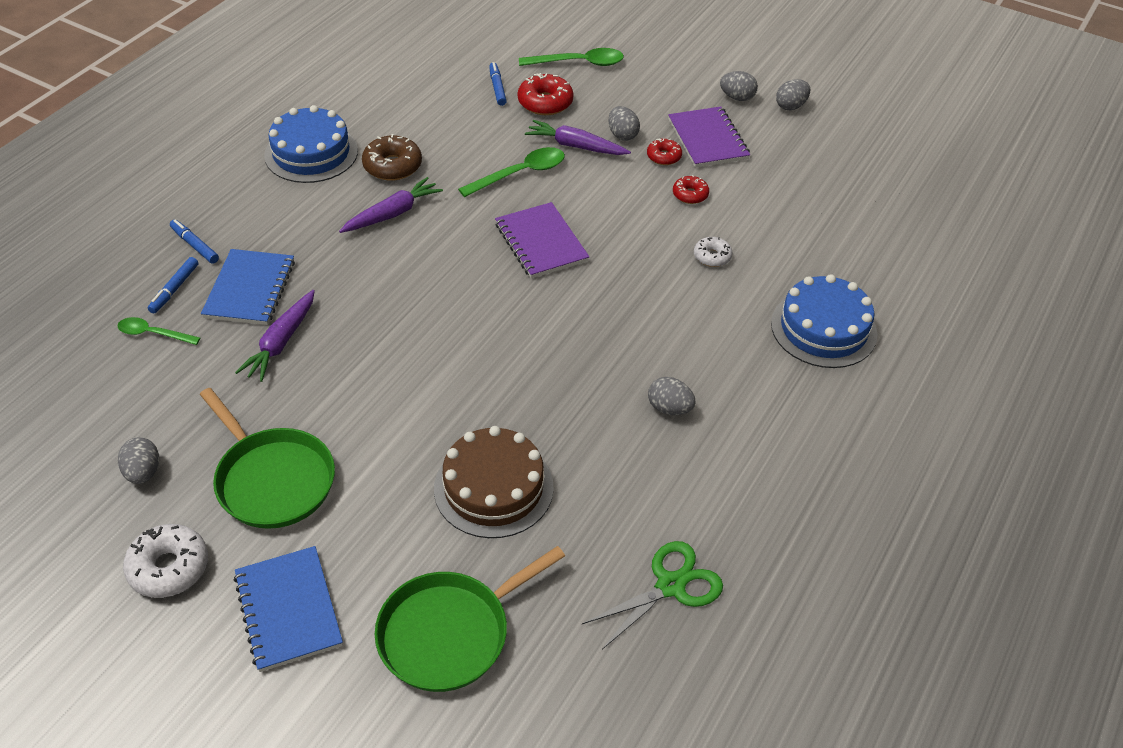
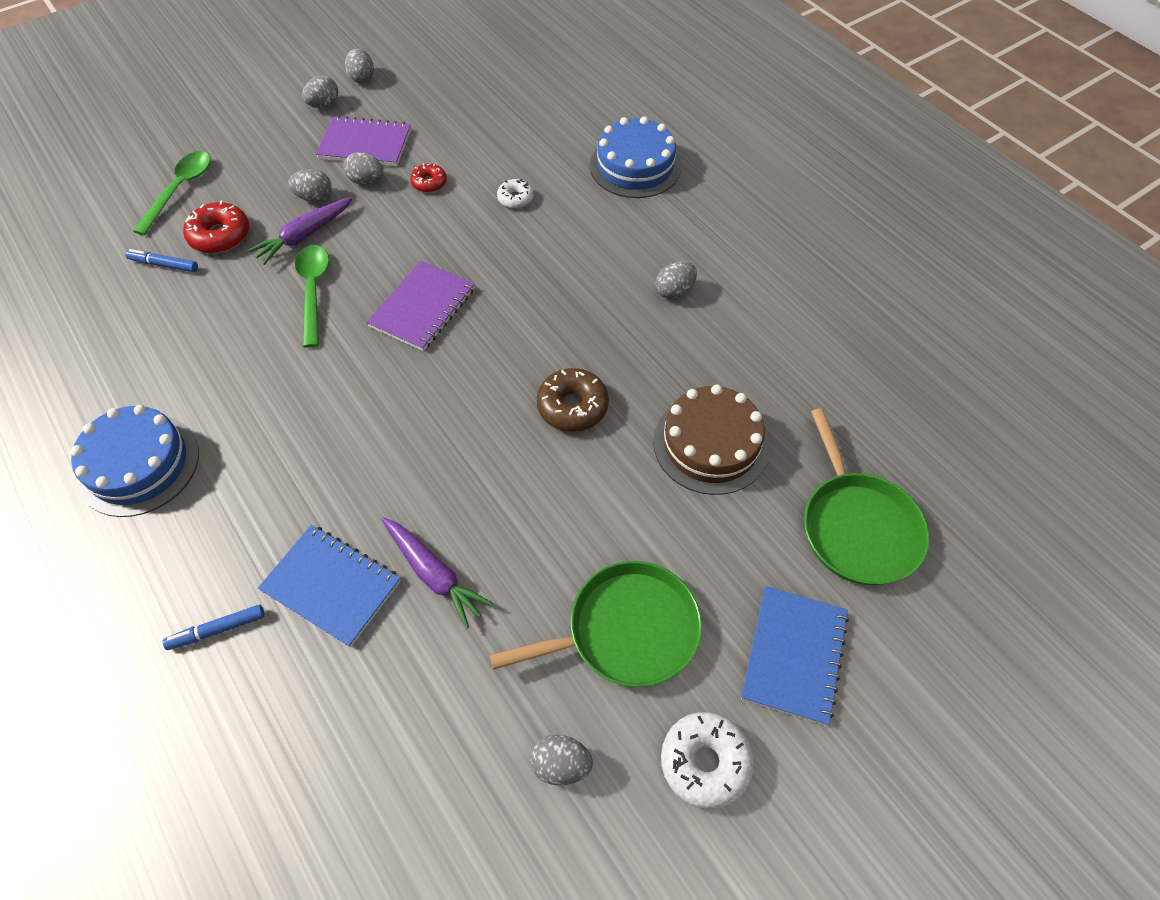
camera: 65 degrees left, 10 degrees up
green spoon [117,317,200,345] -> none
blue marker [148,257,198,313] -> none
blue notebook [234,546,343,672] -> blue notebook turned 75 degrees counterclockwise [741,586,849,726]
purple carrot [339,177,443,233] -> none
brown donut [362,134,422,181] -> brown donut moved to [537,368,609,432]
purple notebook [495,202,589,278] -> purple notebook turned 60 degrees counterclockwise [366,261,475,351]
green scissors [582,541,723,650] -> none
red donut [647,138,682,165] -> grey egg [343,152,383,185]

